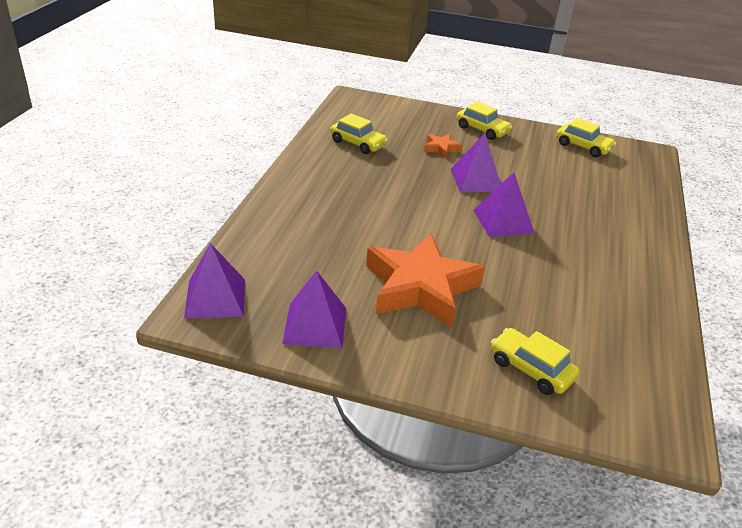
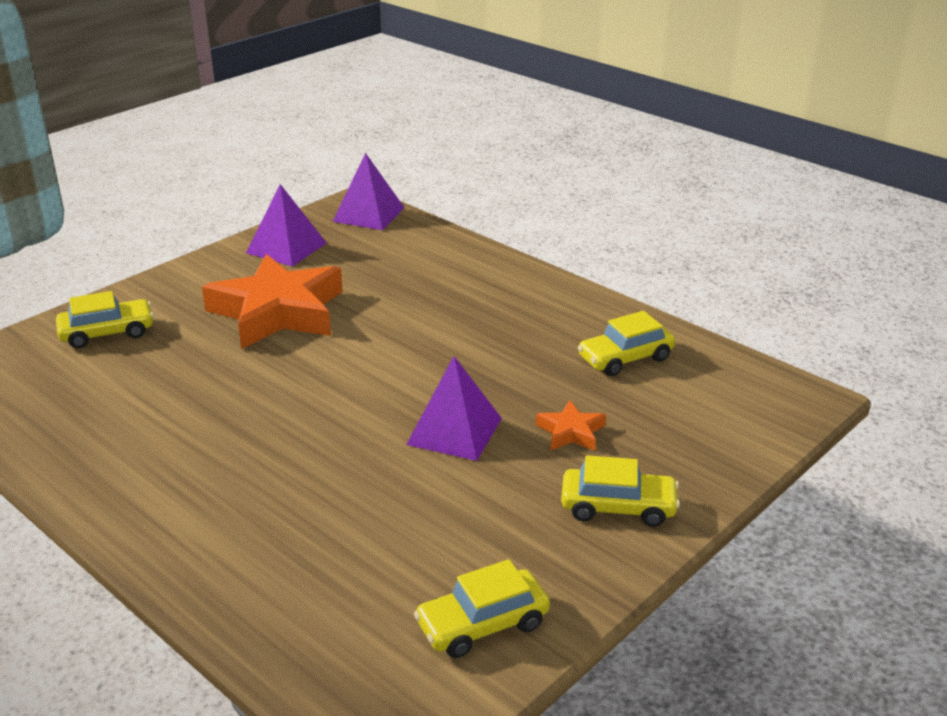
camera: 120 degrees right, 5 degrees down
yellow car [456,101,513,140] -> yellow car turned 150 degrees counterclockwise [561,455,680,527]
purple pyramid [473,172,534,237] -> none

